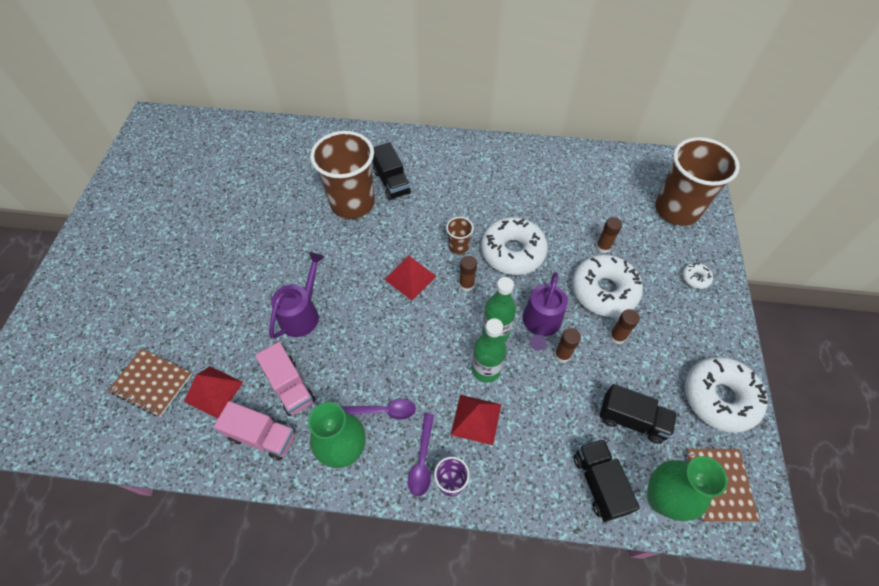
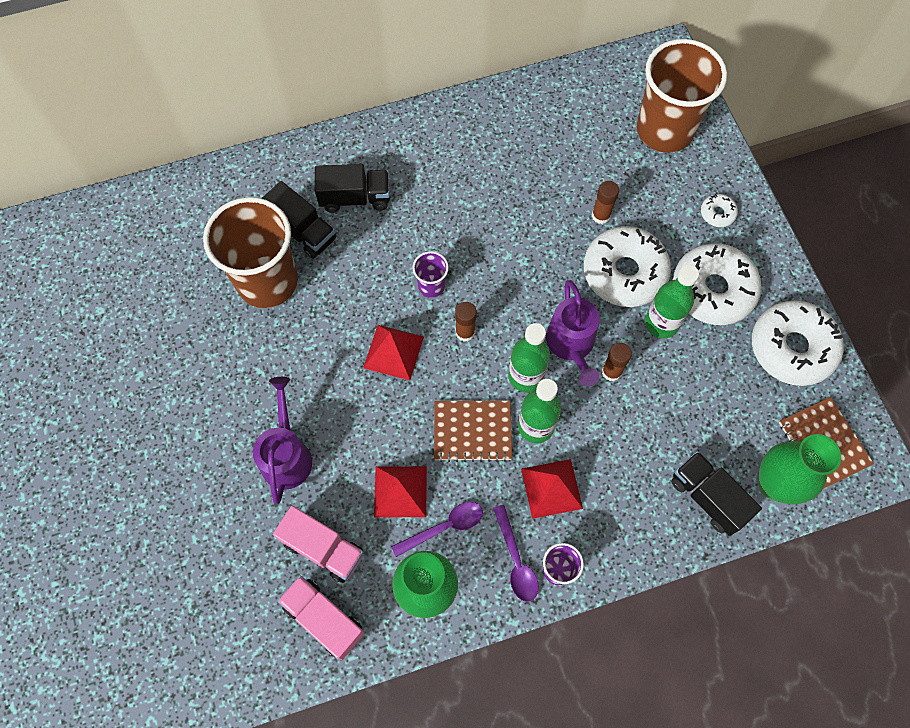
camera: 25 degrees left, 10 degrees up
brown notebook [108,349,192,417] -> brown notebook moved to [434,401,512,462]
red pyramid [184,366,243,419] -> red pyramid moved to [374,466,427,517]
pink truck [214,401,296,460] -> pink truck turned 135 degrees counterclockwise [278,575,365,660]
brown cup [446,217,474,254] -> purple cup [412,251,449,298]
white donut [481,217,548,275] -> white donut moved to [673,243,762,325]
black truck [600,384,677,444] -> black truck moved to [315,164,390,213]
brown glue stick [610,309,640,344] -> green bottle [645,265,699,338]

